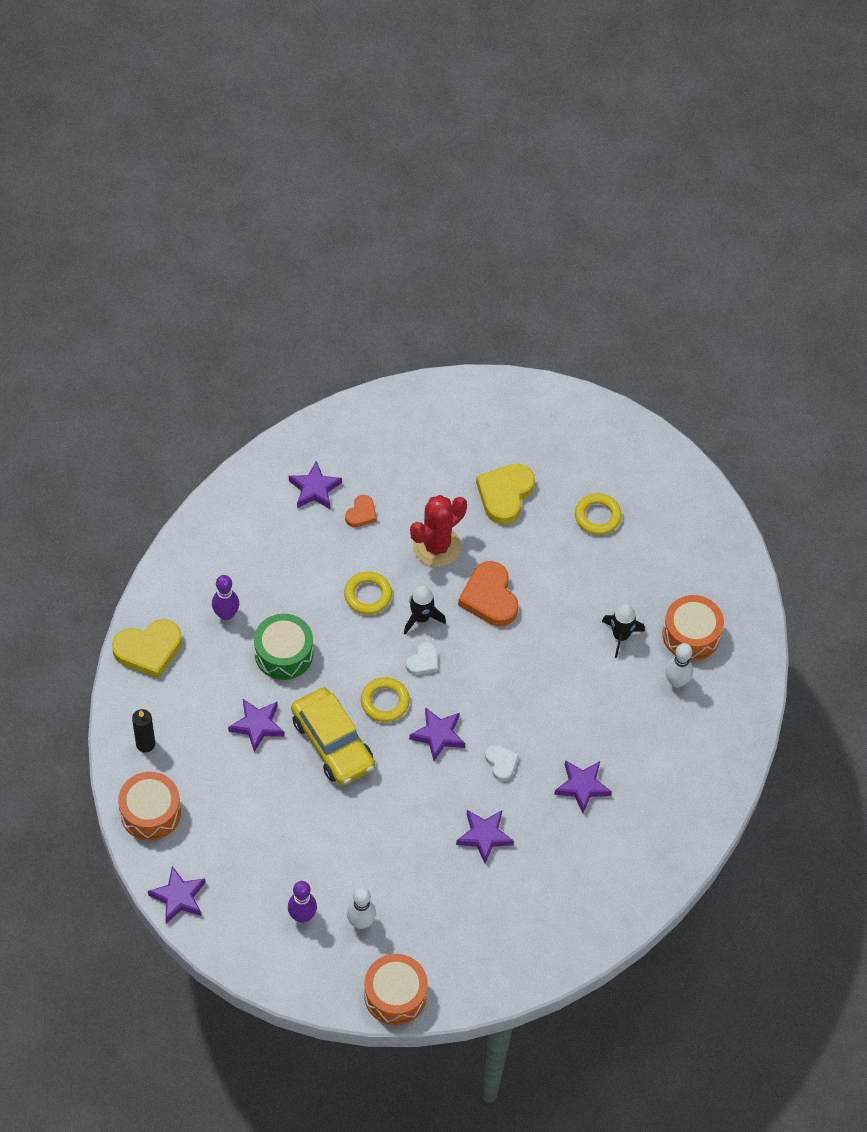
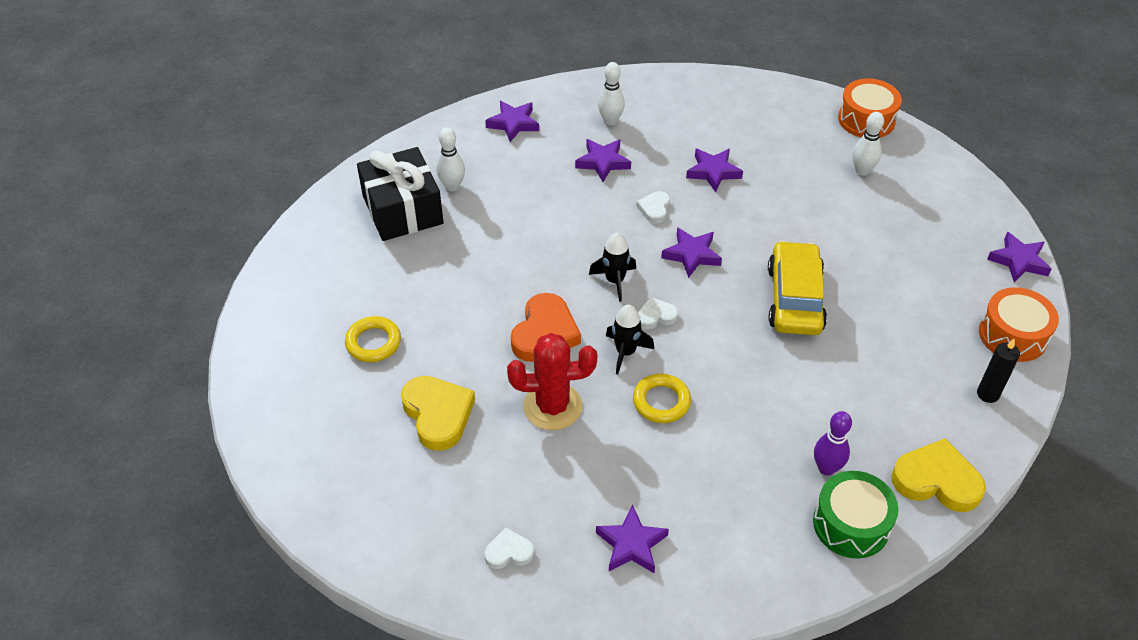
camera: 140 degrees left, 10 degrees down
purple star [228,699,285,752] -> purple star moved to [485,101,539,142]
green drum [254,614,313,680] -> green drum moved to [813,471,898,559]
purple bowling pin [288,881,317,923] -> none
orange heart [345,495,377,527] -> none
yellow ring [361,677,410,722] -> none
yellow heart [476,463,535,525] -> yellow heart turned 90 degrees counterclockwise [401,376,475,451]
black rocket [602,604,645,658] -> black rocket moved to [589,232,636,302]
orange drum [662,595,724,661] -> black gift [357,147,444,241]
none -> white heart [484,527,534,569]
none -> white bowling pin [598,62,625,125]

